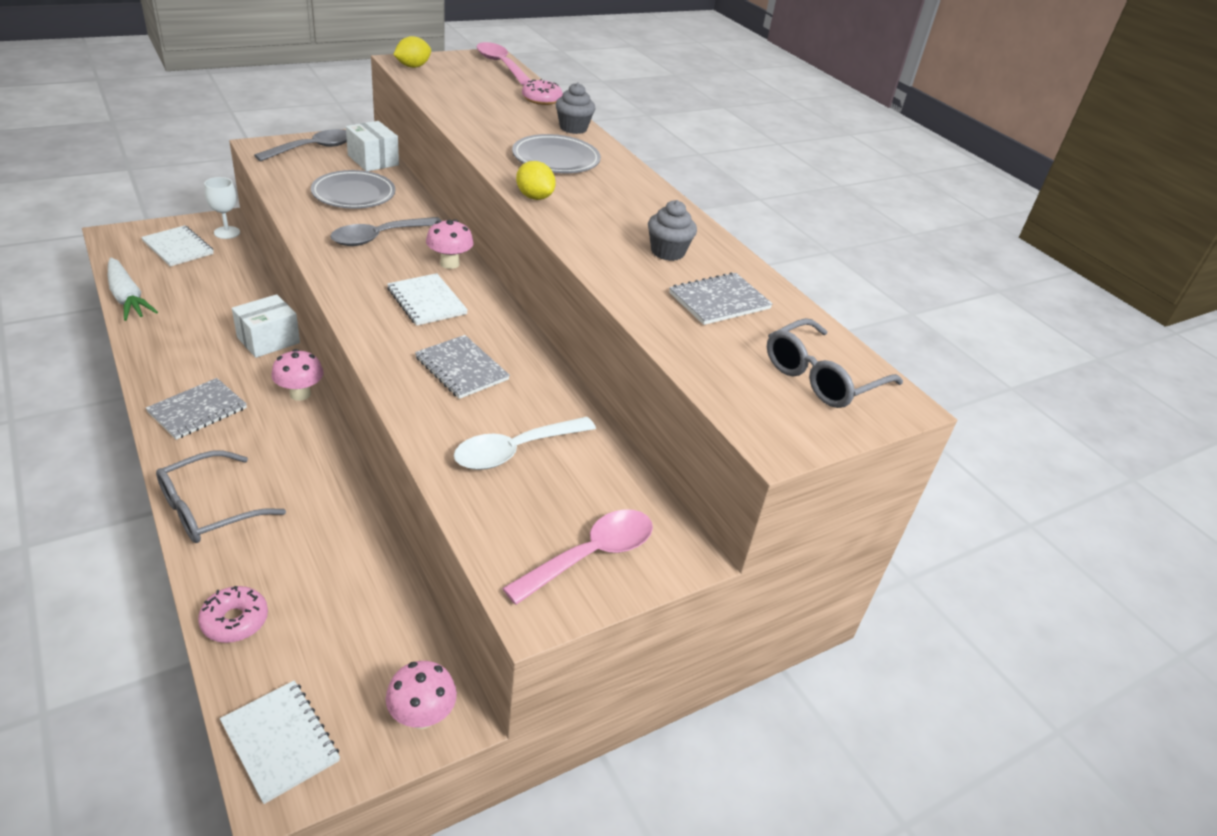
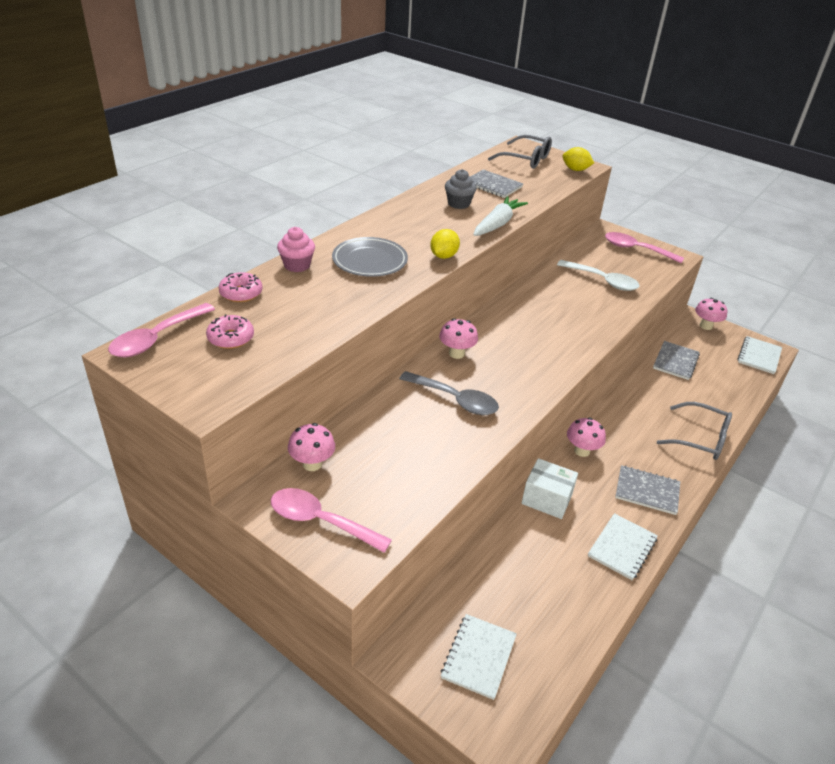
camera: 110 degrees left, 0 degrees up
white carrot [108,258,158,321] -> white carrot moved to [473,196,528,236]
pink donut [198,586,268,643] -> pink donut moved to [206,314,254,349]
white goblet [204,177,240,239] -> none
grey spoon [254,129,347,161] -> pink spoon [271,488,392,553]
grey plate [311,170,395,209] -> none
white box [346,121,399,171] -> pink mushroom [288,423,335,471]
white notebook [387,273,468,326] -> white notebook moved to [588,513,658,580]
yellow lemon [393,36,431,68] -> yellow lemon moved to [563,147,594,171]
grey notebook [415,335,510,399] -> grey notebook moved to [653,341,700,380]
grey cupcake [556,82,595,134] -> pink cupcake [277,227,315,272]

